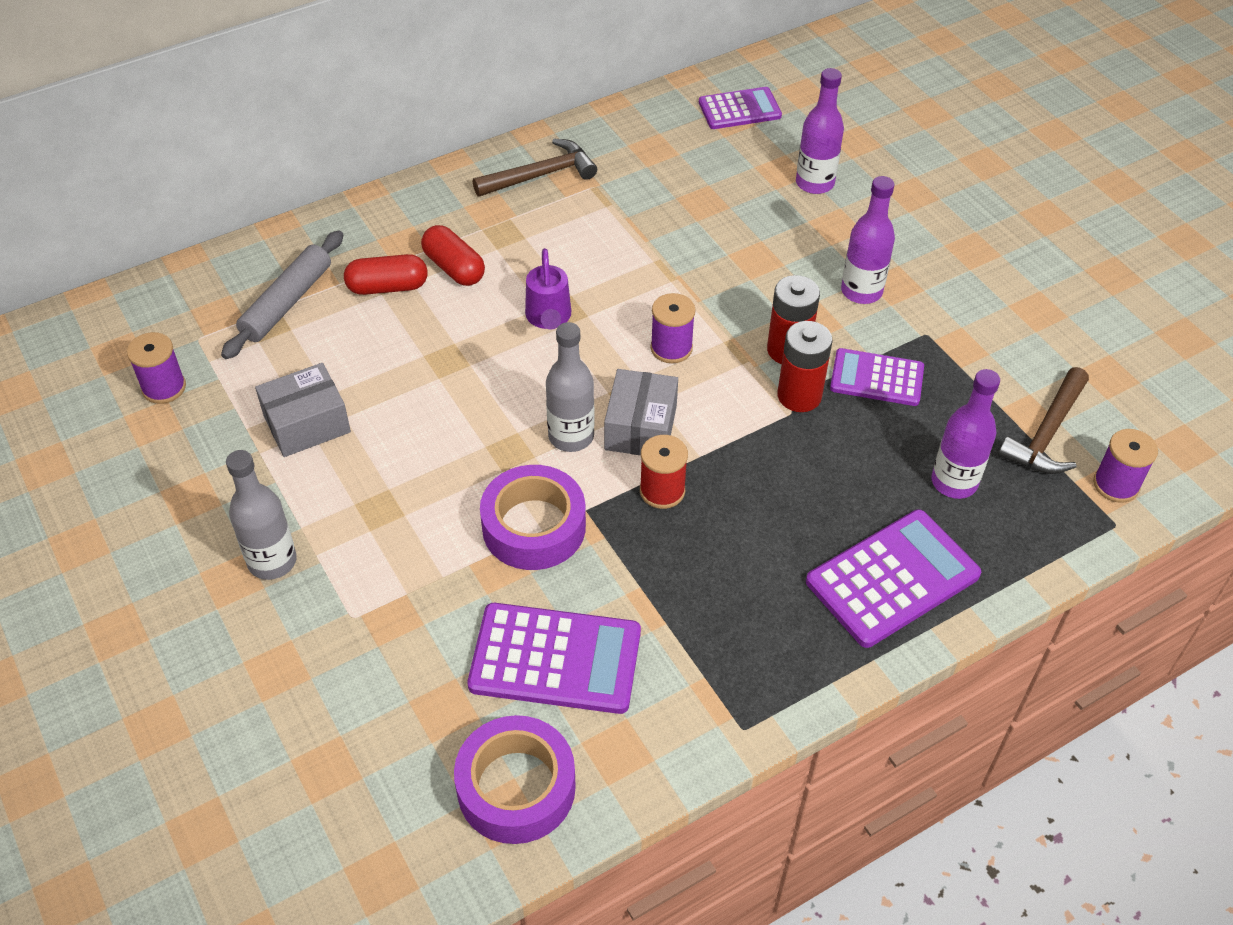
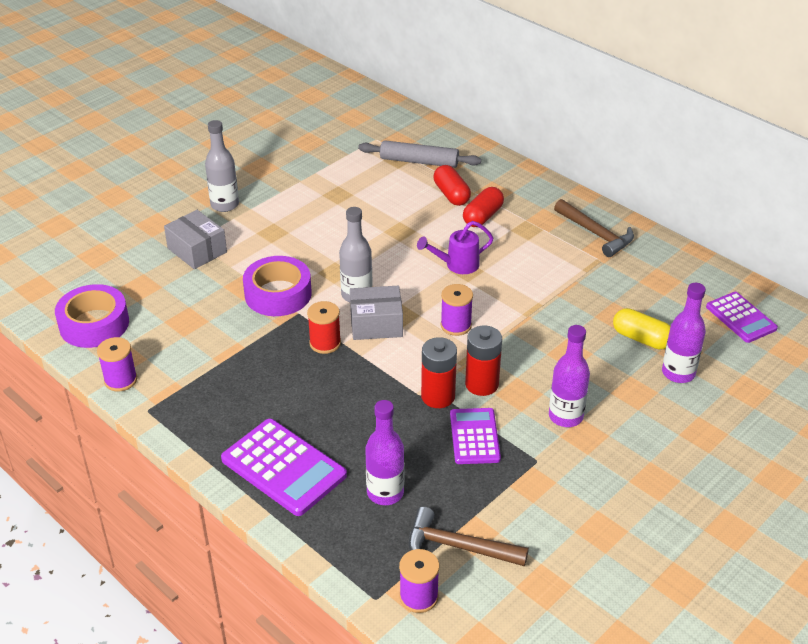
camera: 75 degrees right, 10 degrees down
purple spool [127,332,186,404] -> purple spool moved to [97,337,137,391]
grey box [255,363,351,457] -> grey box moved to [164,210,227,269]
purple calculator [468,603,641,714] -> none
none -> yellow capsule [613,308,670,350]

